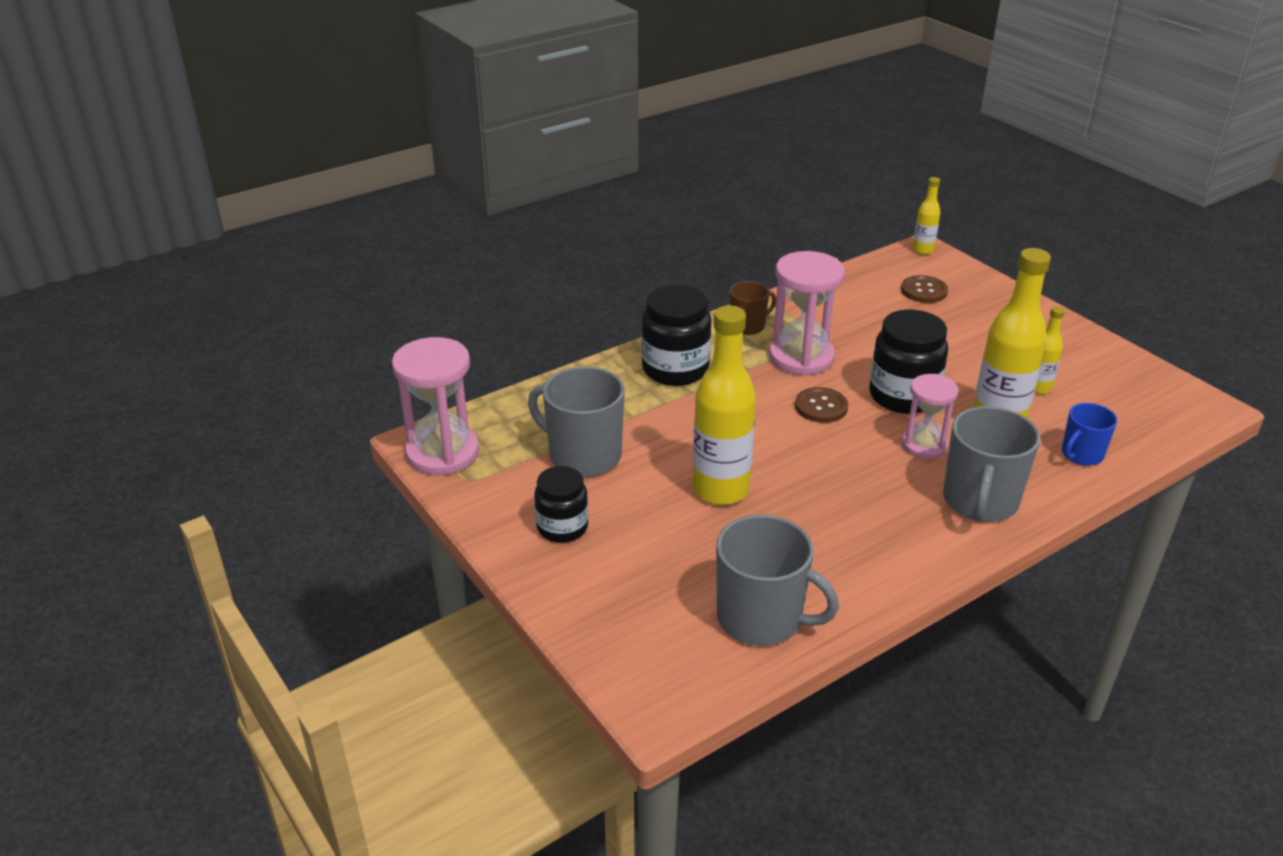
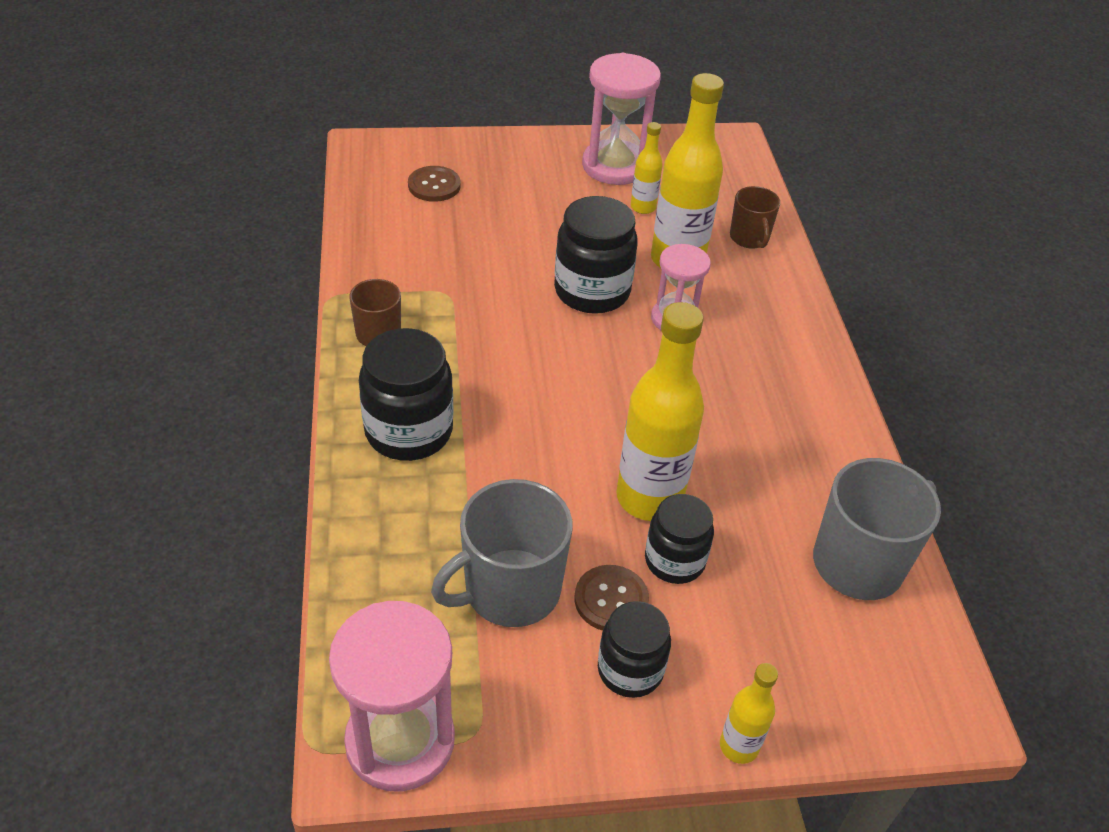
camera: 65 degrees left, 10 degrees up
pink hourglass [769,251,845,376] -> pink hourglass moved to [582,53,661,185]
brown button [795,387,848,423] -> brown button moved to [575,565,649,630]
yellow bottle [913,177,940,255] -> yellow bottle moved to [720,663,778,764]
grey mug [943,406,1040,522] -> none
blue mug [1062,403,1117,466] -> brown mug [730,186,780,249]
none -> black jar [645,494,714,584]

